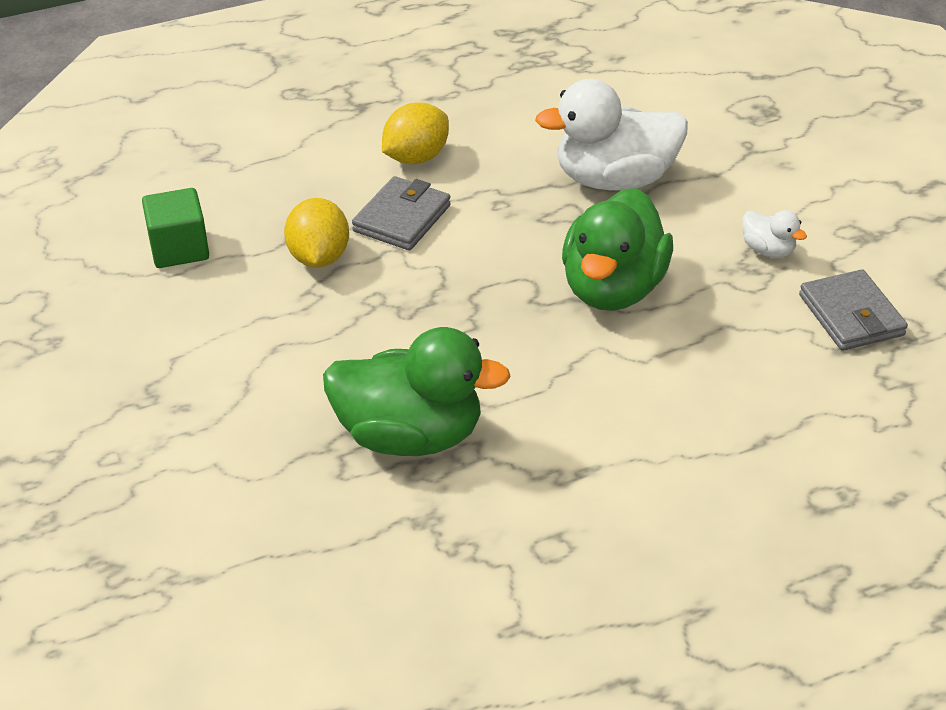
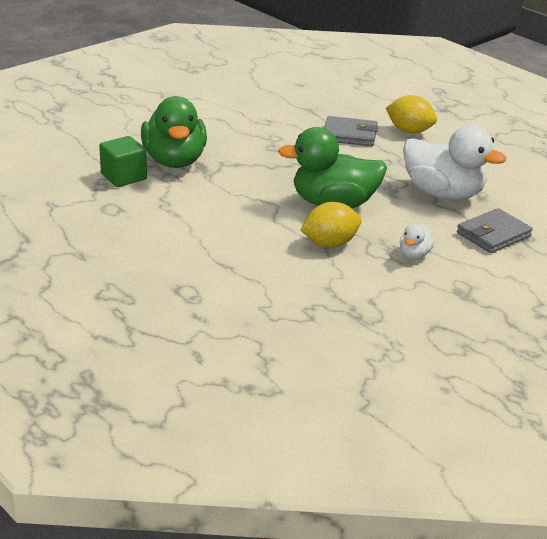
camera: 70 degrees right, 10 degrees down
green cube [142,188,209,268] -> green cube moved to [99,136,147,187]
yellow lemon [284,198,349,268] -> yellow lemon moved to [300,202,361,248]
white duck [535,79,688,191] -> white duck turned 150 degrees clockwise [403,125,506,200]
grey wallet [799,269,908,351] -> grey wallet moved to [457,208,533,253]

